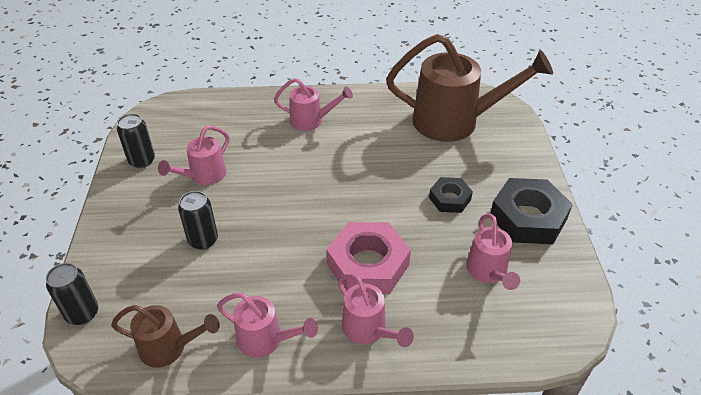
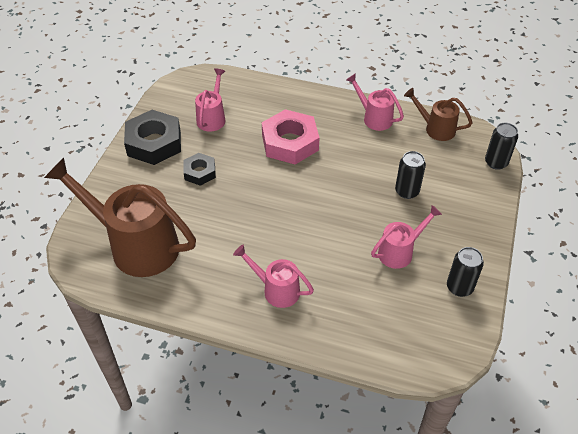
camera: 160 degrees left, 5 degrees up
pink watering can [337,274,414,347] -> none

